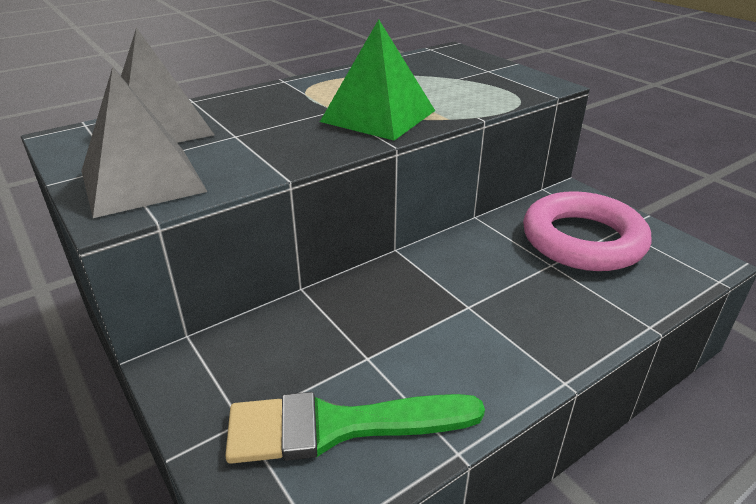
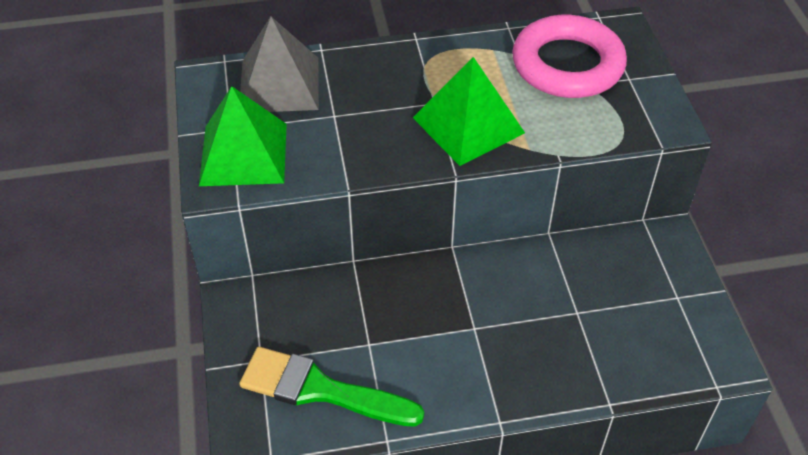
camera: 25 degrees right, 15 degrees up
grey pyramid [82,67,208,218] -> green pyramid [199,86,287,186]
pink ring [523,191,651,271] -> pink ring moved to [512,15,627,98]

